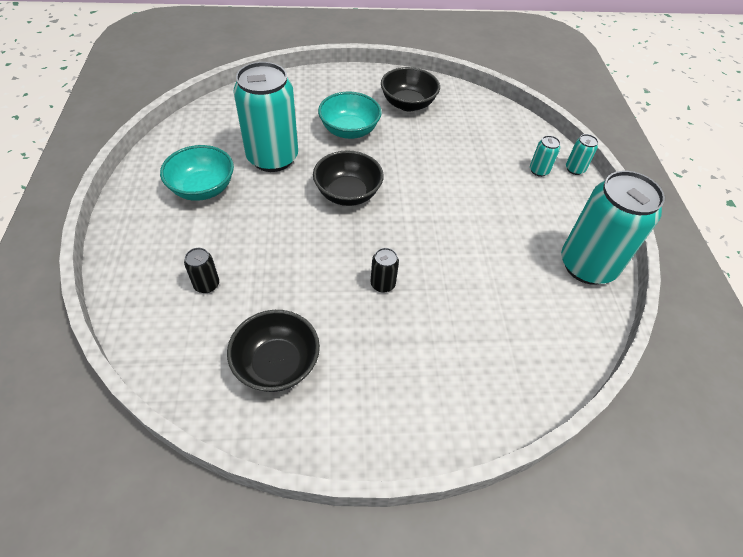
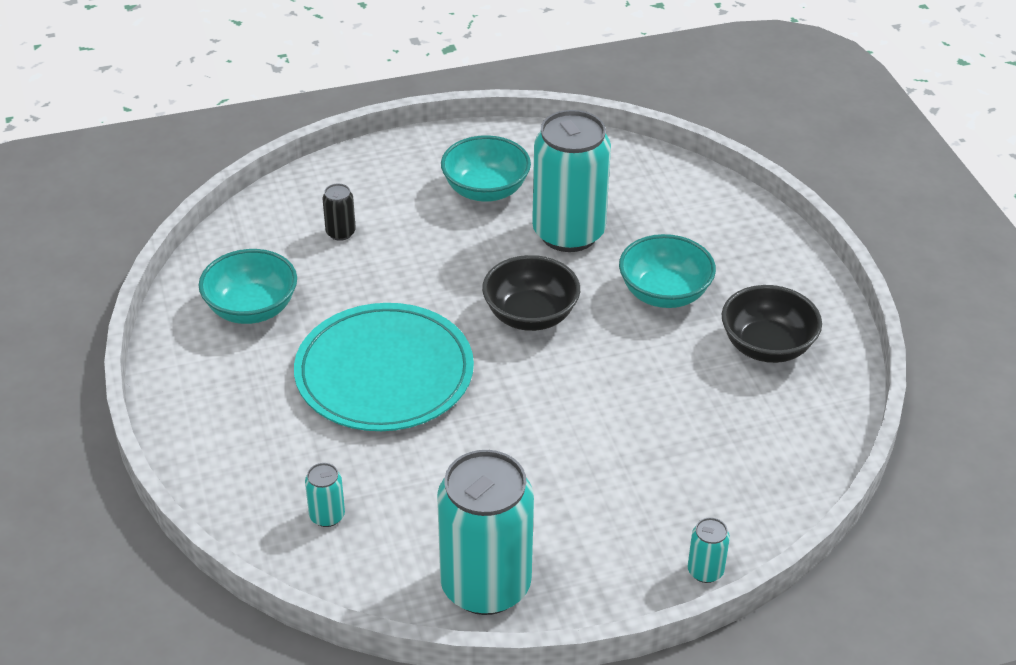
camera: 80 degrees right, 10 degrees down
black bowl [227,310,320,392] -> turquoise bowl [199,249,297,324]
black can [371,248,399,293] -> turquoise plate [294,303,474,431]
turquoise can [530,135,560,177] -> turquoise can moved to [305,463,345,527]

